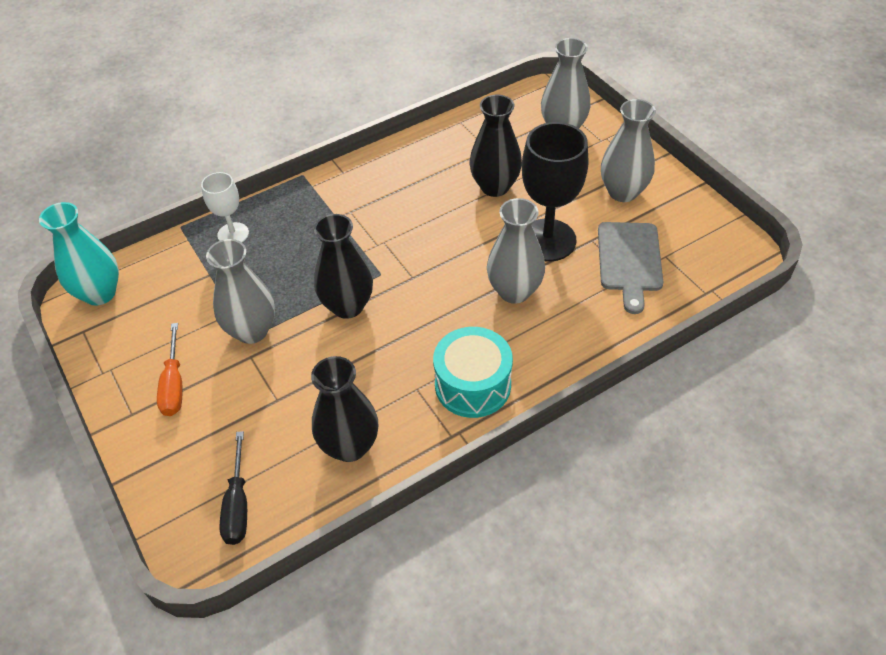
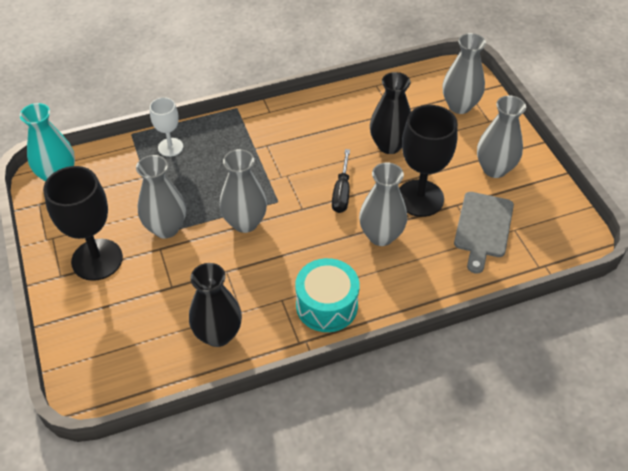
camera: 10 degrees right, 0 degrees up
orange screwdriver [157,323,182,416] -> black goblet [43,166,123,281]
black screwdriver [220,431,247,545] -> black screwdriver moved to [332,149,350,213]
black vase [314,214,373,319] -> grey vase [220,149,267,233]

